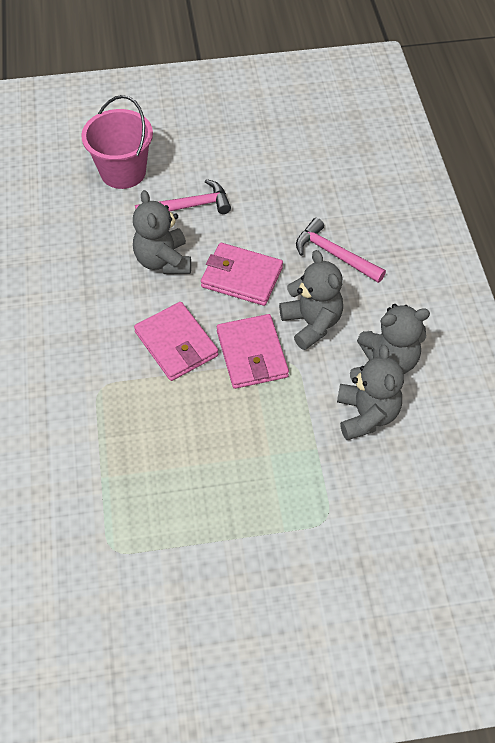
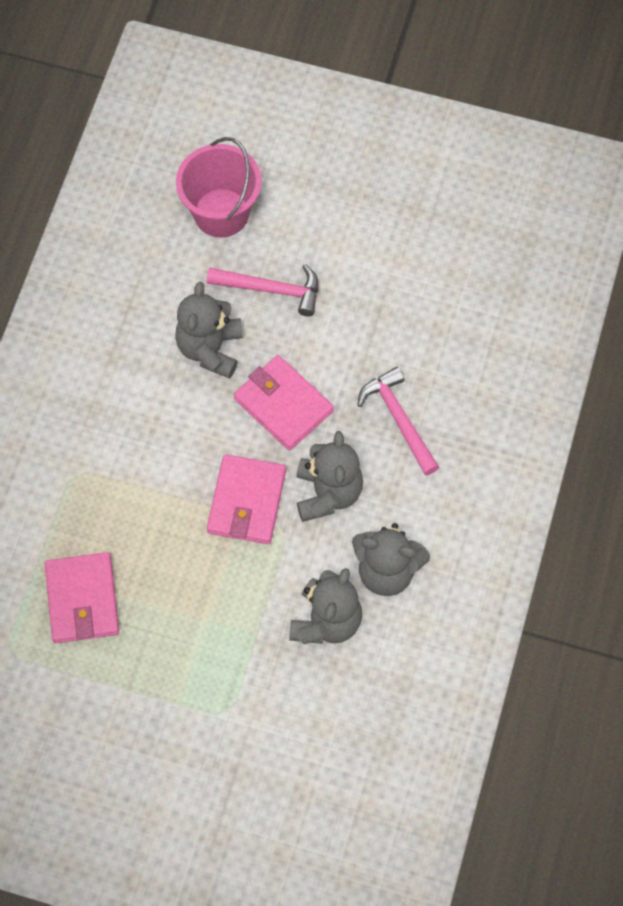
camera: 25 degrees right, 10 degrees up
pink wallet [134,302,219,381] -> pink wallet moved to [45,552,119,643]

